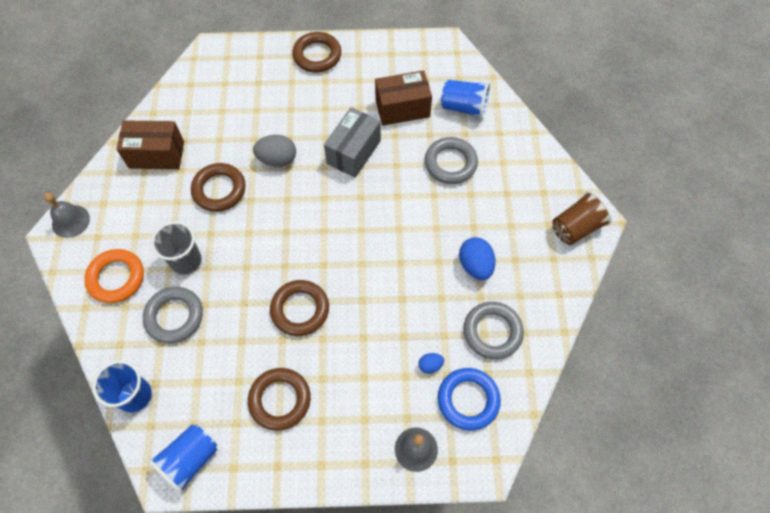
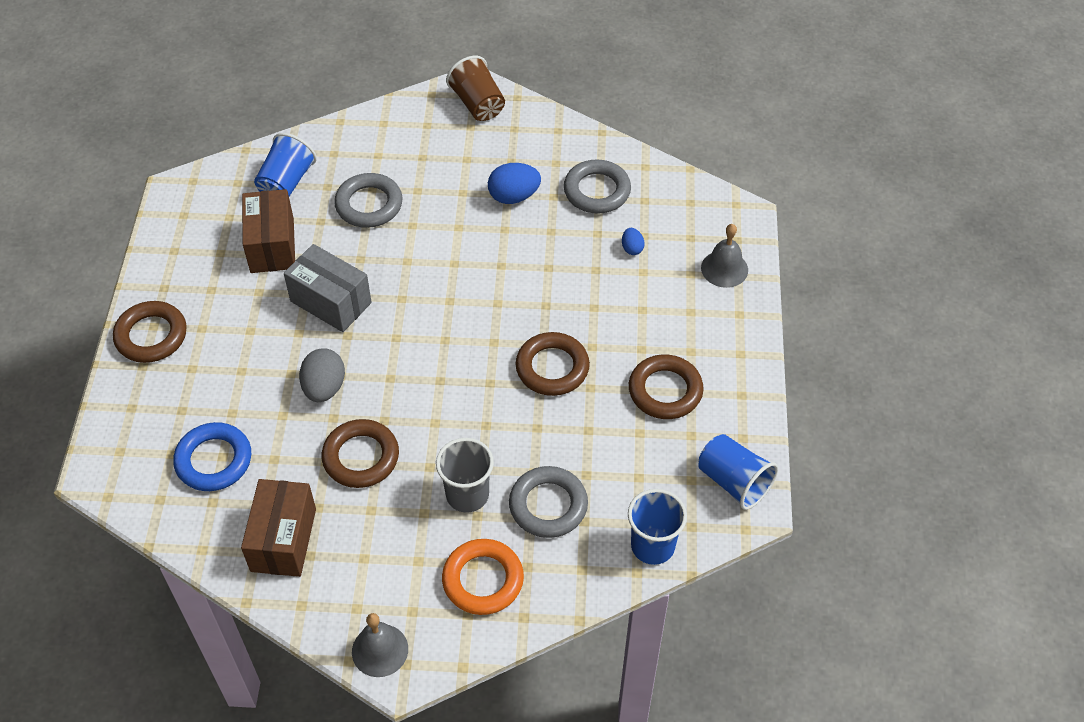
camera: 85 degrees left, 10 degrees down
blue ring [438,368,501,431] -> blue ring moved to [173,422,251,491]

